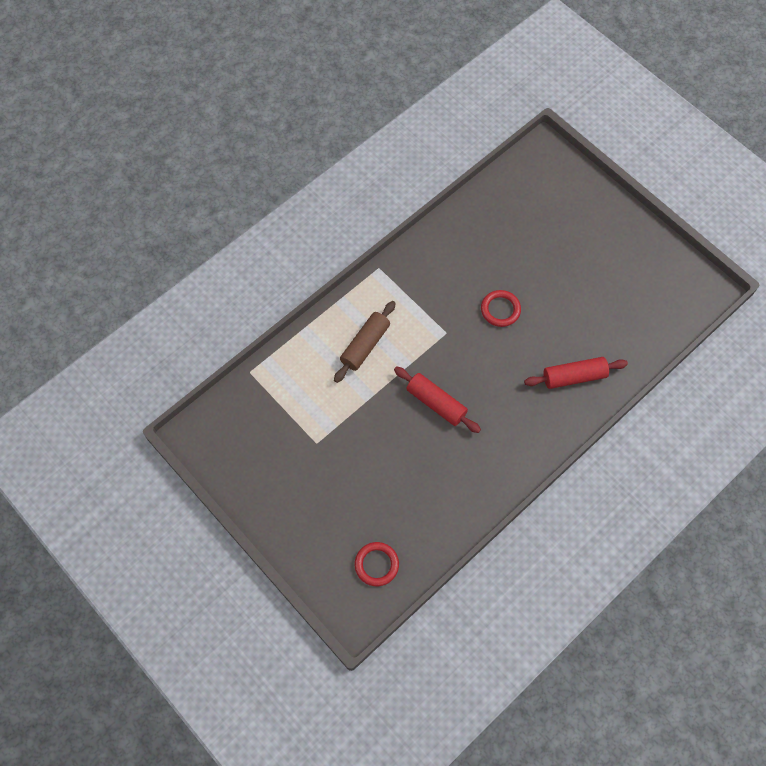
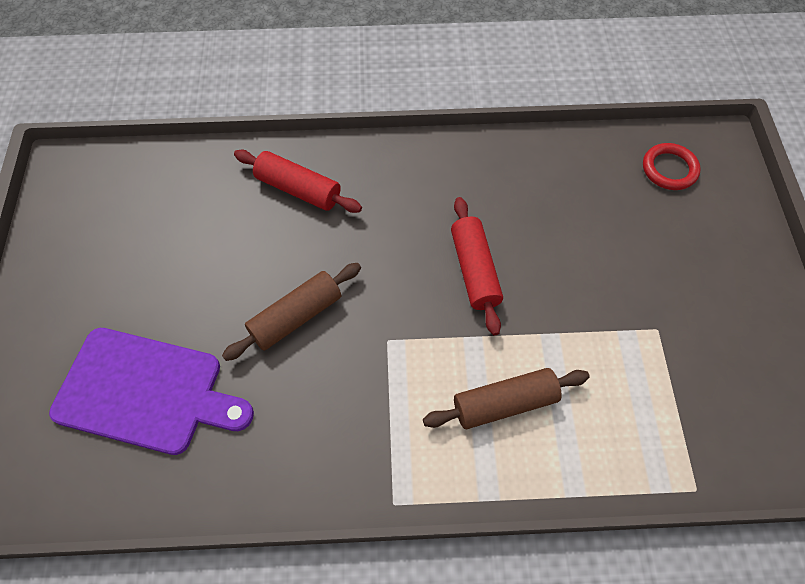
camera: 140 degrees left, 5 degrees down
red ring [481,290,521,327] -> brown rolling pin [222,263,361,361]
none -> purple cutting board [49,328,254,455]

